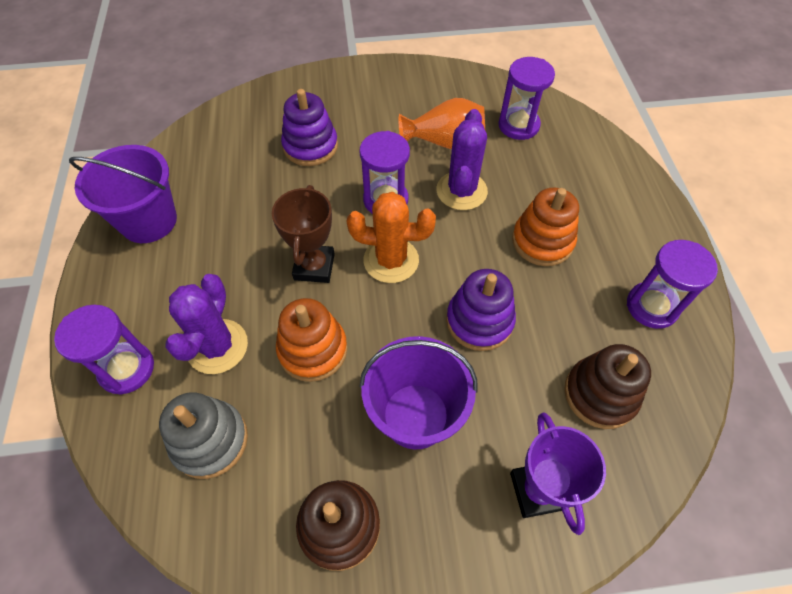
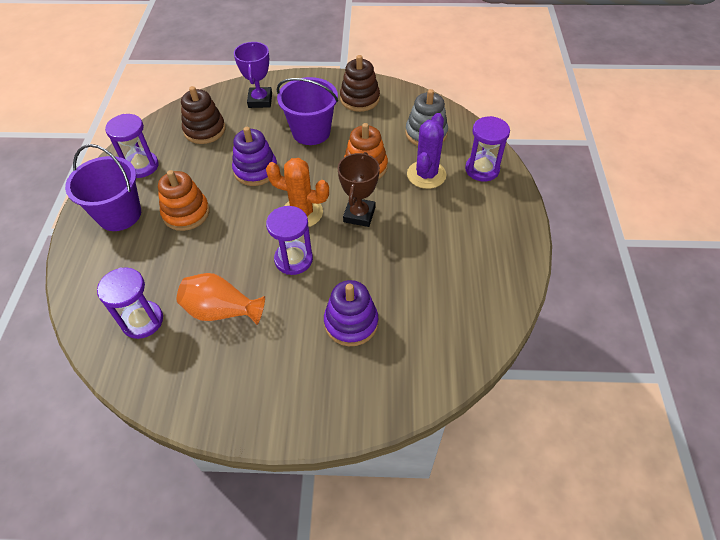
camera: 170 degrees left, 5 degrees down
purple bucket [69,145,177,243] -> purple bucket moved to [65,144,141,231]
purple cactus [436,109,488,210] -> none

